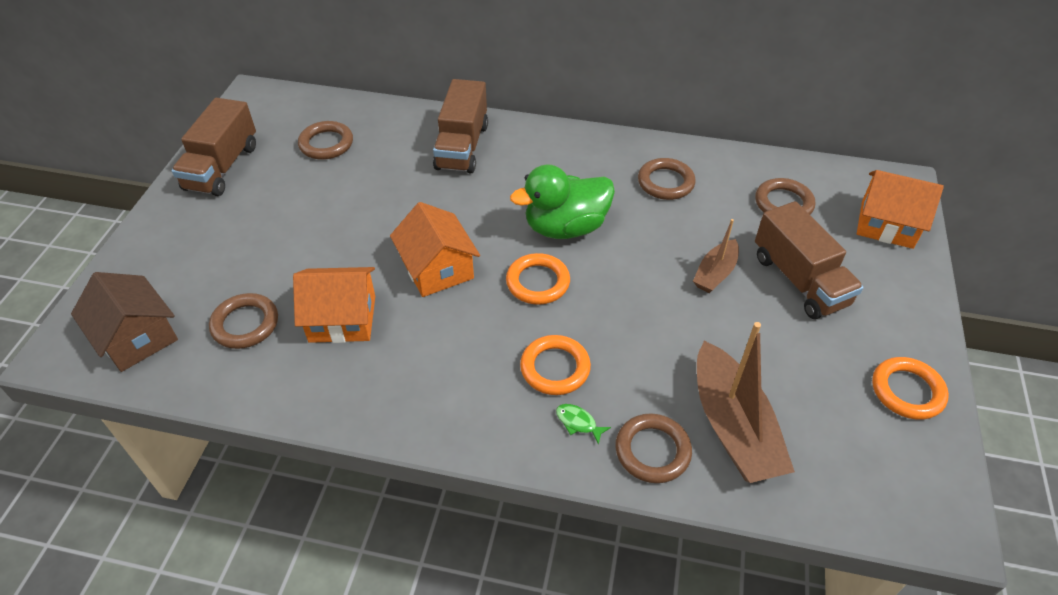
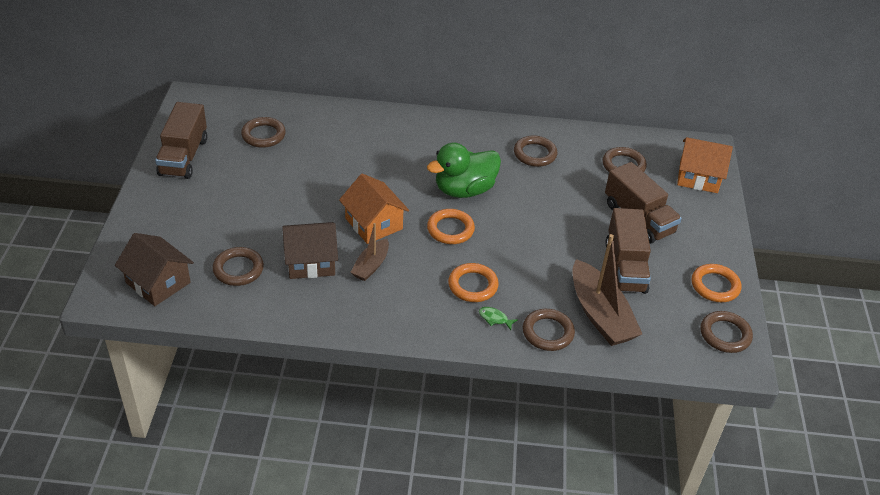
camera: 10 degrees left, 5 degrees down
orange house [293,267,375,343] -> brown house [282,222,338,279]
brown truck [433,79,488,173] -> brown truck moved to [606,208,651,294]
brown boat [693,219,739,293] -> brown boat moved to [350,223,389,281]
none -> brown ring [700,311,753,353]

